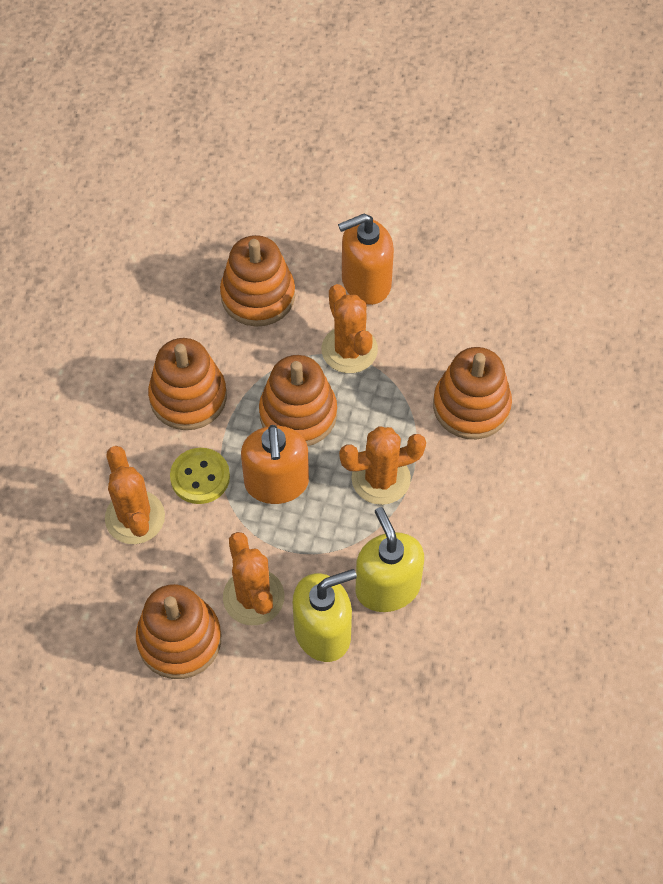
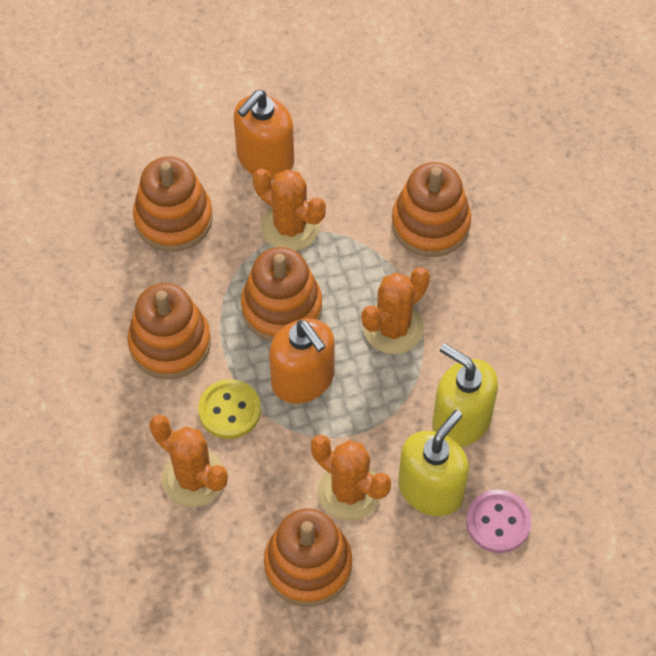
camera: 30 degrees left, 0 degrees up
none -> pink button [466,490,531,553]

